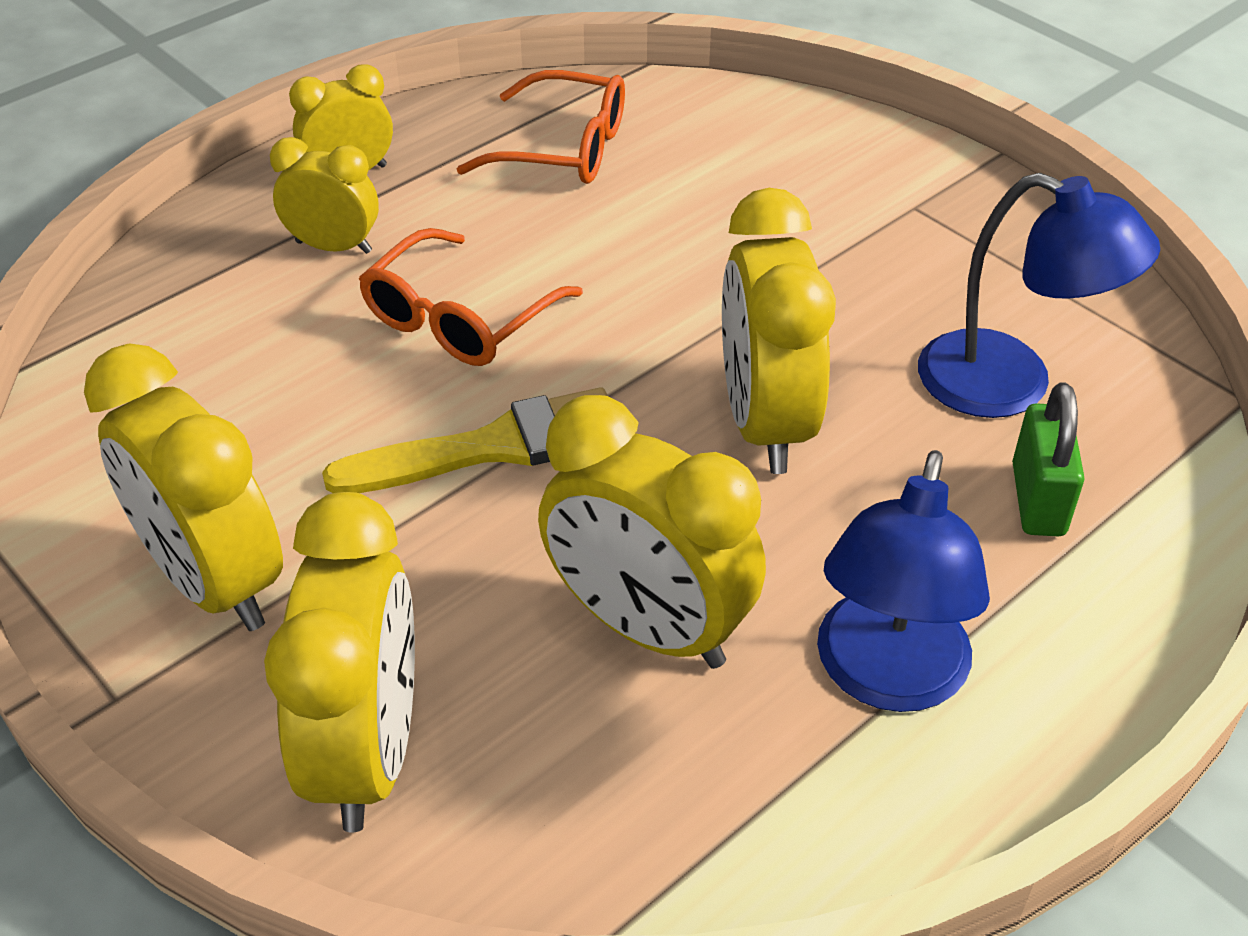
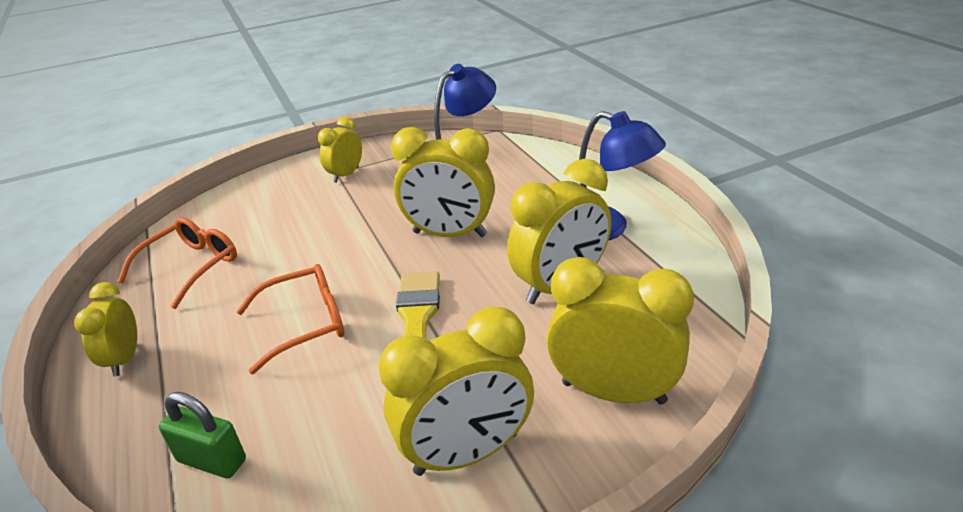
camera: 70 degrees left, 10 degrees down
yellow clock [270,137,379,254] -> yellow clock moved to [318,117,362,183]
orange glasses [359,228,583,366] -> orange glasses turned 75 degrees counterclockwise [236,264,345,374]
green padlock [1012,382,1084,536] -> green padlock moved to [159,392,246,478]

